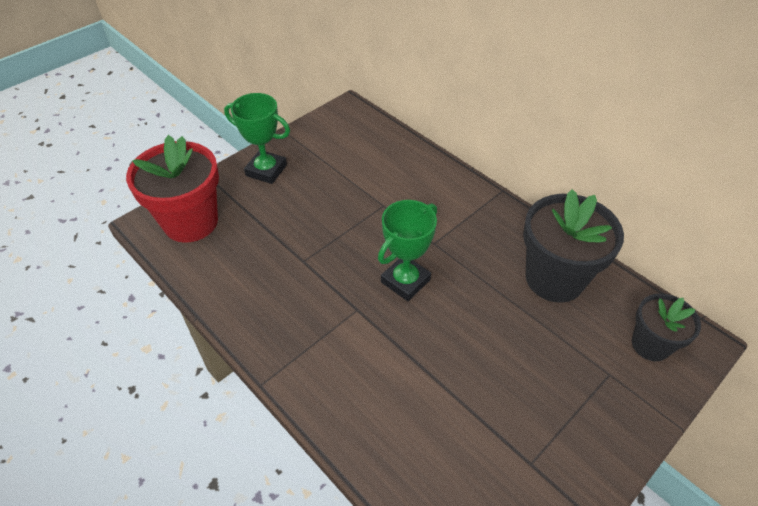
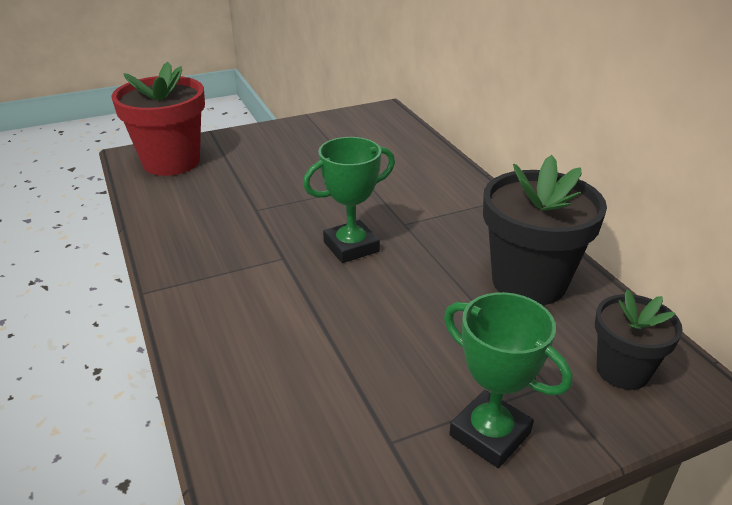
camera: 20 degrees right, 15 degrees down
green trophy [224,93,290,184] -> green trophy moved to [444,292,572,468]

